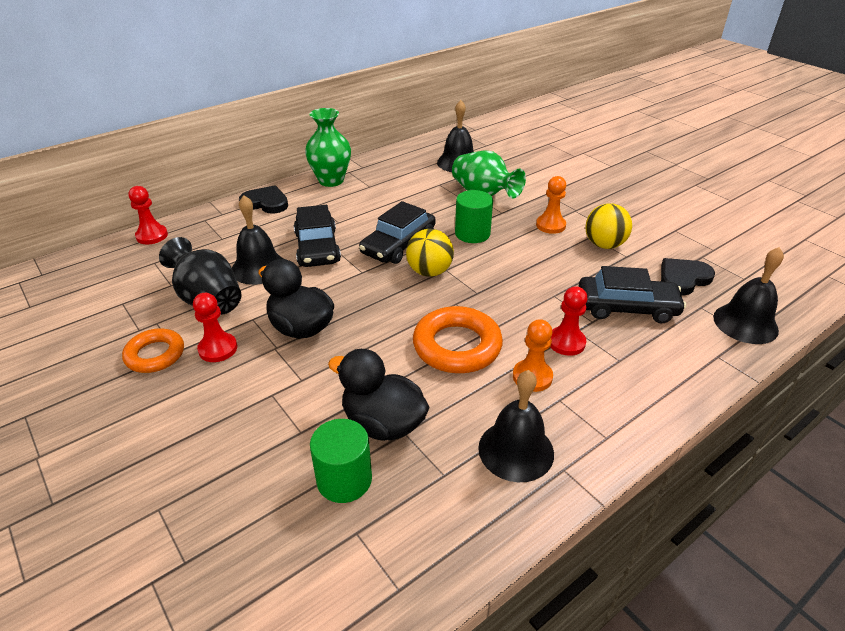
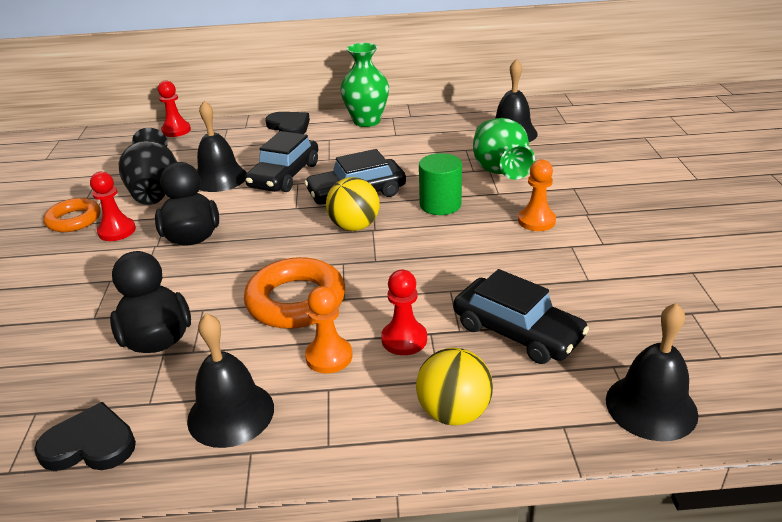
camera: 35 degrees right, 5 degrees down
green cylinder [310,419,372,503] -> none
yellow ball [585,203,632,249] -> yellow ball moved to [416,348,493,425]
black heart [661,258,715,295] -> black heart moved to [34,402,136,471]

